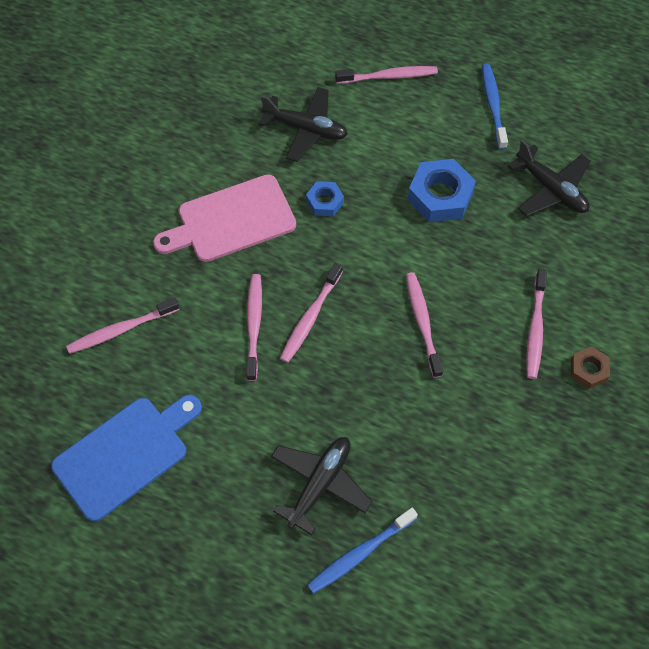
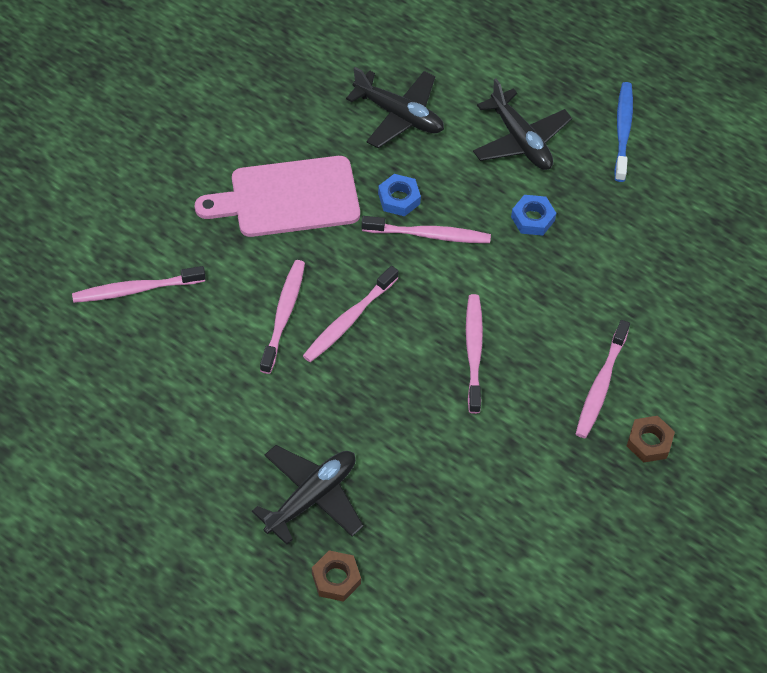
camera: 10 degrees right, 5 degrees down
blue cutting board [51,395,202,522] -> none
blue toothbrush [308,508,418,594] -> brown nut [312,550,361,602]
pink toothbrush [335,66,438,84] -> pink toothbrush moved to [362,216,491,243]
blue nut [408,159,476,222] -> blue nut [511,195,556,236], size x0.56
black plane [508,140,591,217] -> black plane moved to [473,78,572,170]

